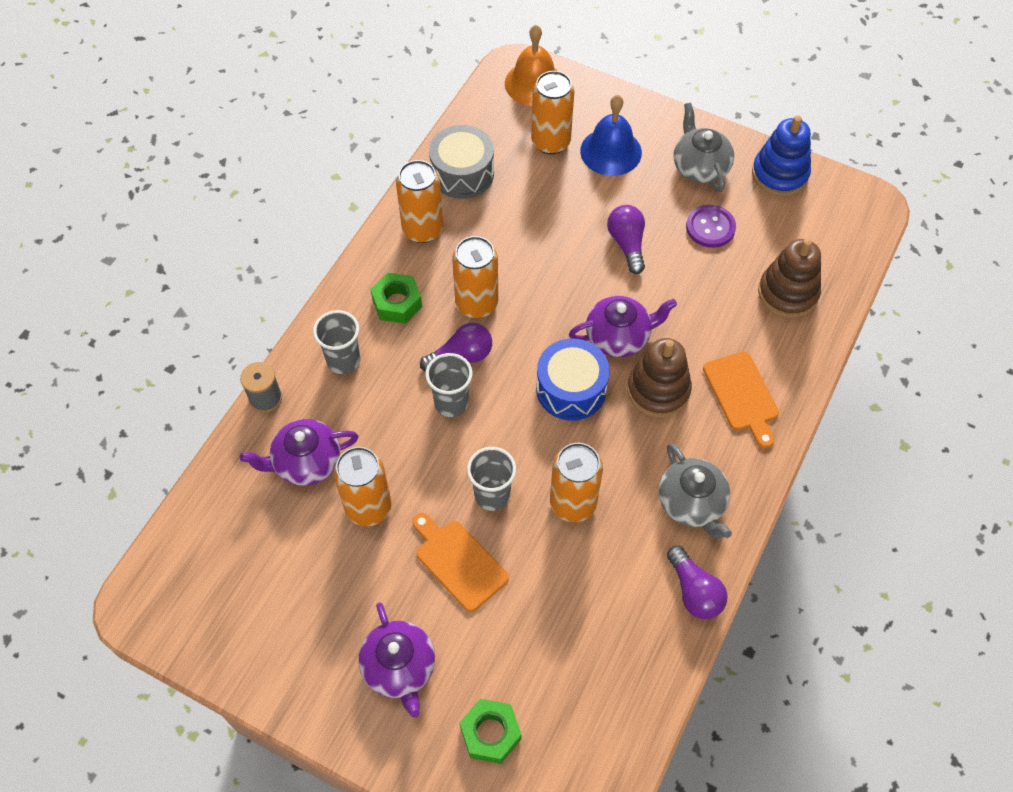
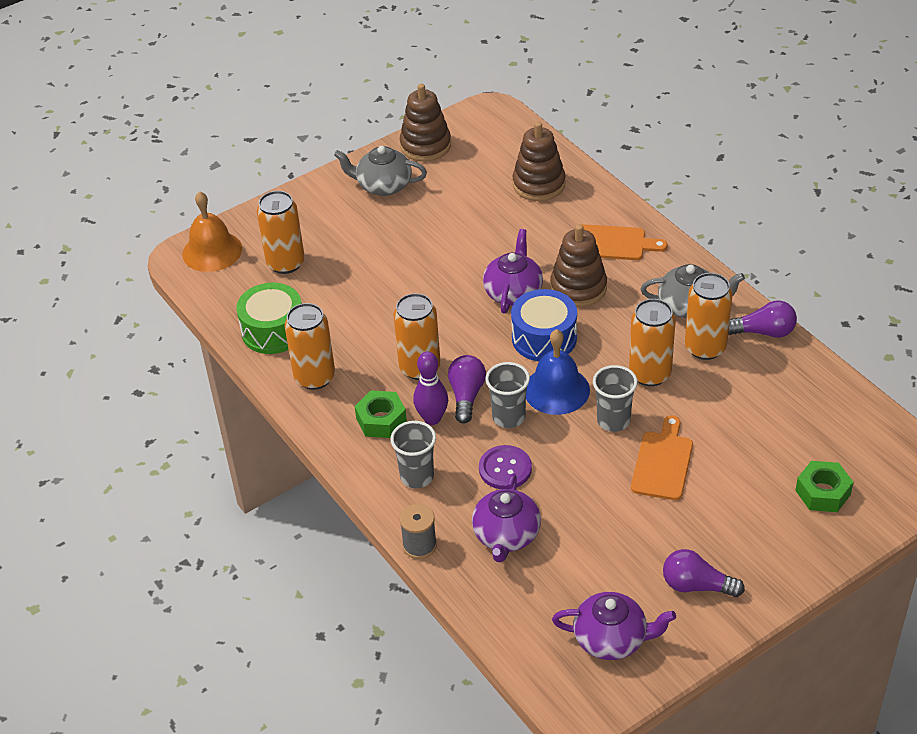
camera: 60 degrees left, 15 degrees down
orange can [334,447,392,526] -> orange can moved to [685,273,732,360]
purple teapot [359,602,435,718] -> purple teapot moved to [552,592,676,660]
orange cutting board [412,513,509,612] -> orange cutting board turned 120 degrees clockwise [631,415,693,500]
grey drum [429,125,494,199] -> green drum [236,283,302,354]
blue bell [580,95,642,176] -> blue bell moved to [526,329,590,415]
purple light bulb [607,205,645,274] -> purple light bulb moved to [663,549,745,597]
purple button [686,205,736,248] -> purple button moved to [479,445,532,489]
blue stacking toy [752,115,811,196] -> brown stacking toy [400,84,451,161]
none -> purple bowling pin [413,351,448,425]

